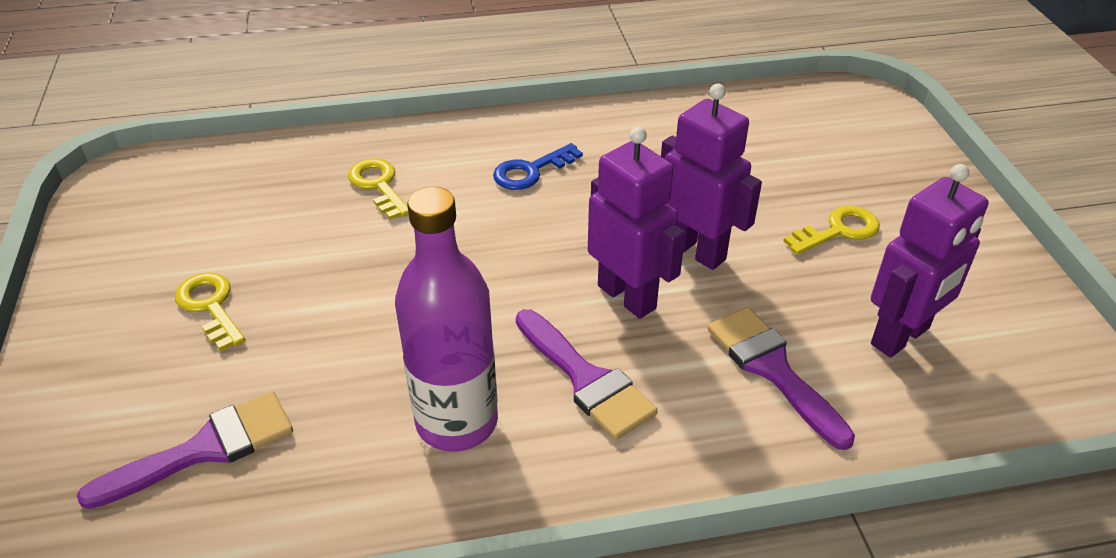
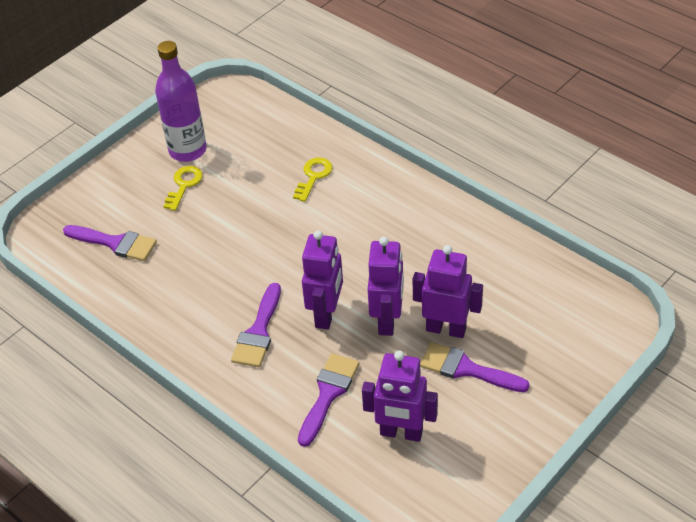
camera: 55 degrees right, 5 degrees up
purple bottle [395,187,498,452] -> purple bottle moved to [155,41,207,162]
blue key [493,143,583,190] -> none
yellow key [783,206,880,255] -> purple brush [420,342,530,392]
none -> purple robot [413,245,483,338]

